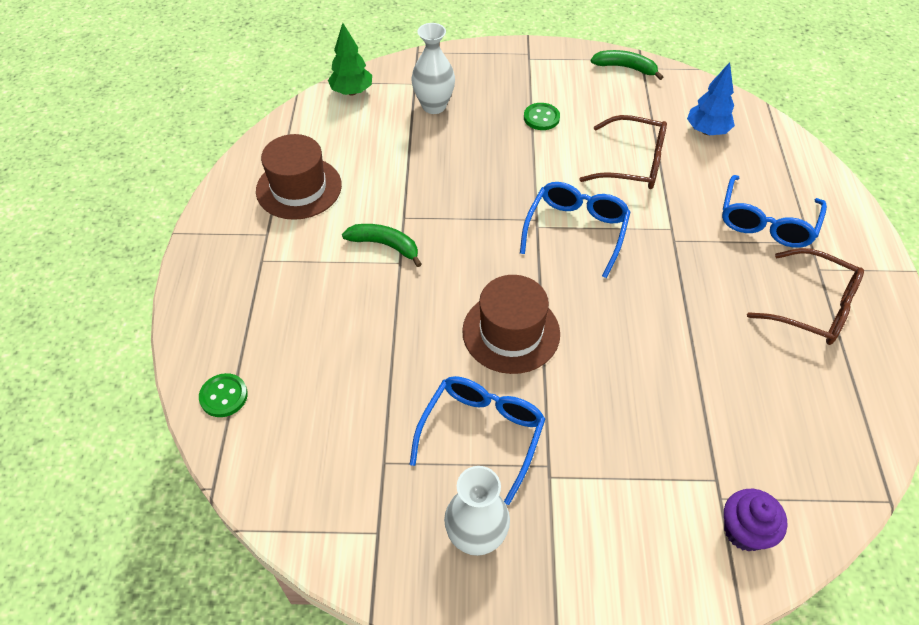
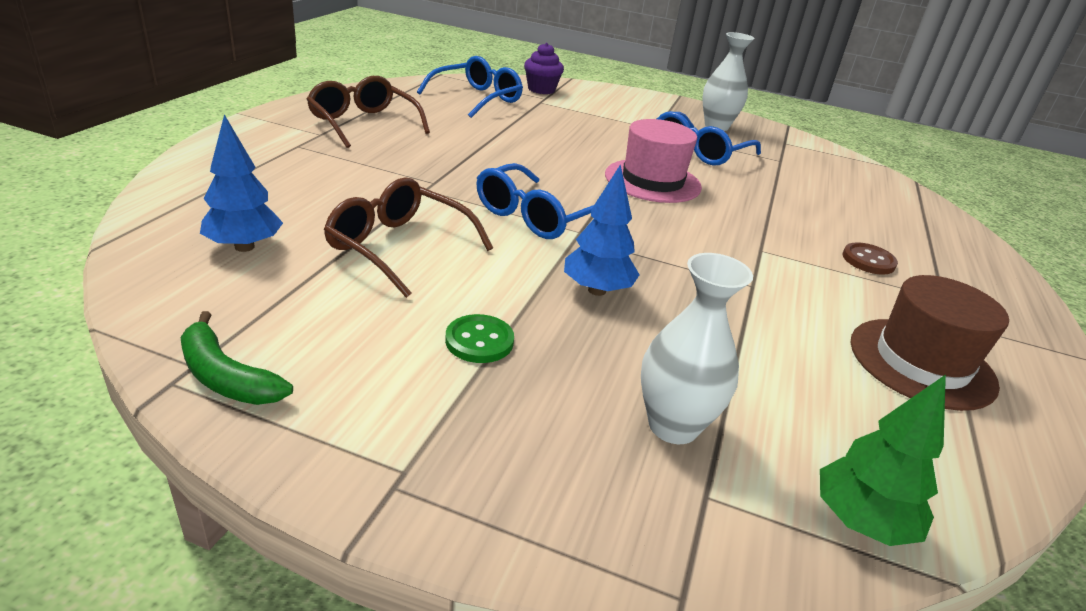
camera: 165 degrees left, 20 degrees down
green button [199,373,248,417] -> none
green banana [342,224,422,267] -> none
brown hat [462,275,560,374] -> pink hat [605,119,702,203]
blue glasses [722,175,827,248] -> blue glasses moved to [417,56,523,118]
none -> blue tree [564,164,640,296]
none -> brown button [843,242,898,275]

